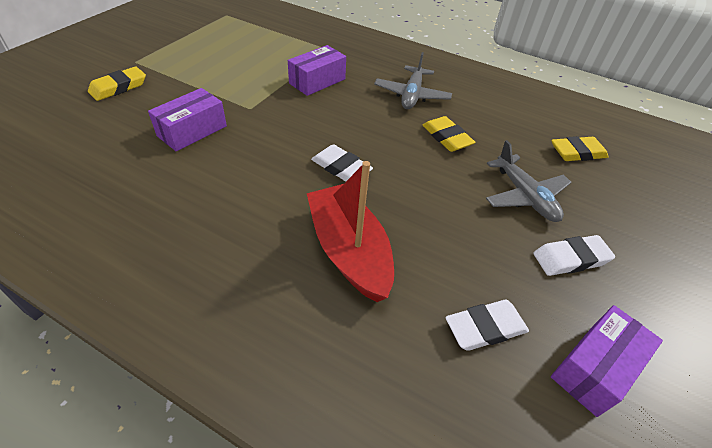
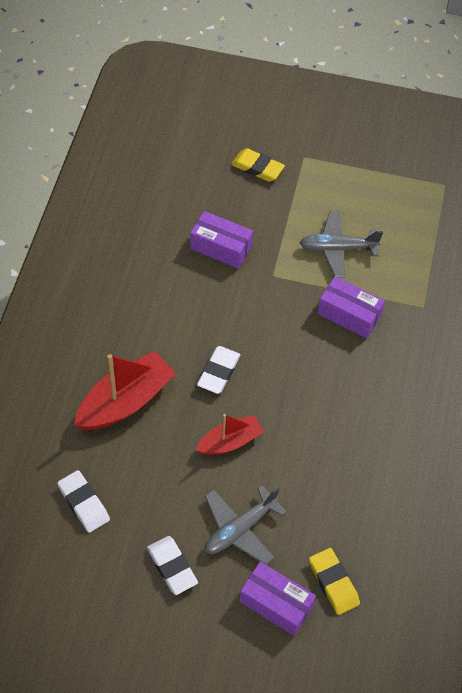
camera: 75 degrees right, 10 degrees up
grey plane [374,52,452,109] -> grey plane moved to [299,211,383,278]
yellow eraser [422,116,475,152] -> none
purple box [551,305,663,417] -> purple box moved to [239,562,316,636]
none -> red boat [196,414,264,455]

